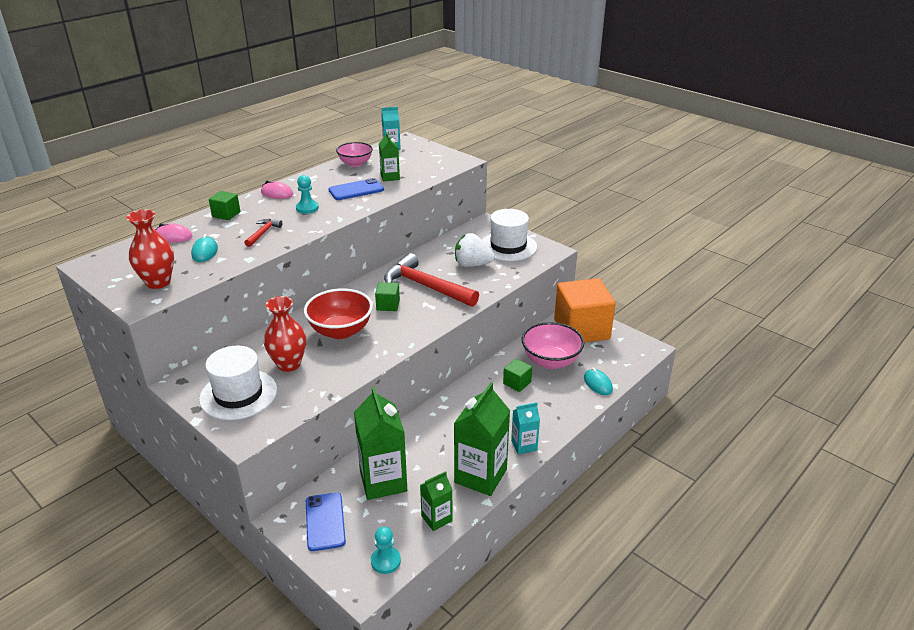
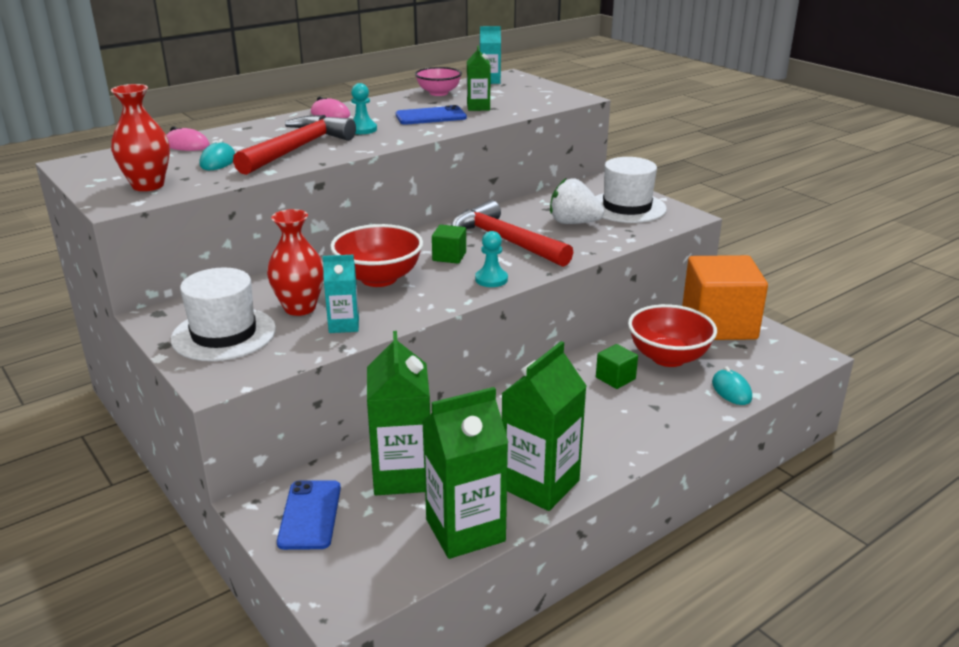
camera: 10 degrees right, 5 degrees down
green cube [209,191,240,220] -> none
red hammer [244,219,282,247] -> red hammer [233,115,356,175], size x2.19
turquoise pawn [371,527,401,574] -> turquoise pawn moved to [475,231,508,287]
green carton [420,471,452,531] -> green carton [422,387,508,559], size x1.86
turquoise carton [511,402,540,455] -> turquoise carton moved to [323,255,359,333]
pink bowl [522,322,584,369] -> red bowl [628,304,717,367]

